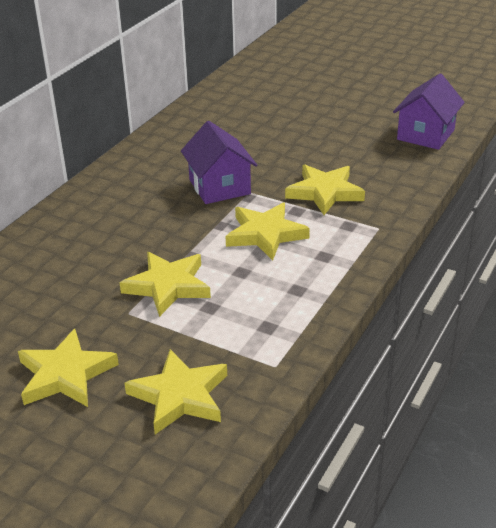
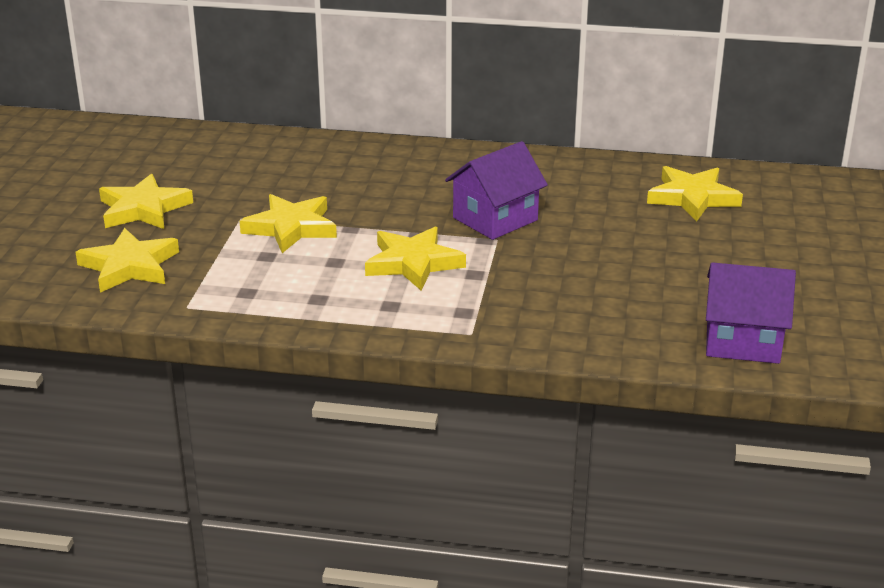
camera: 70 degrees right, 5 degrees down
yellow star [285,164,365,215] -> yellow star moved to [647,166,743,221]

